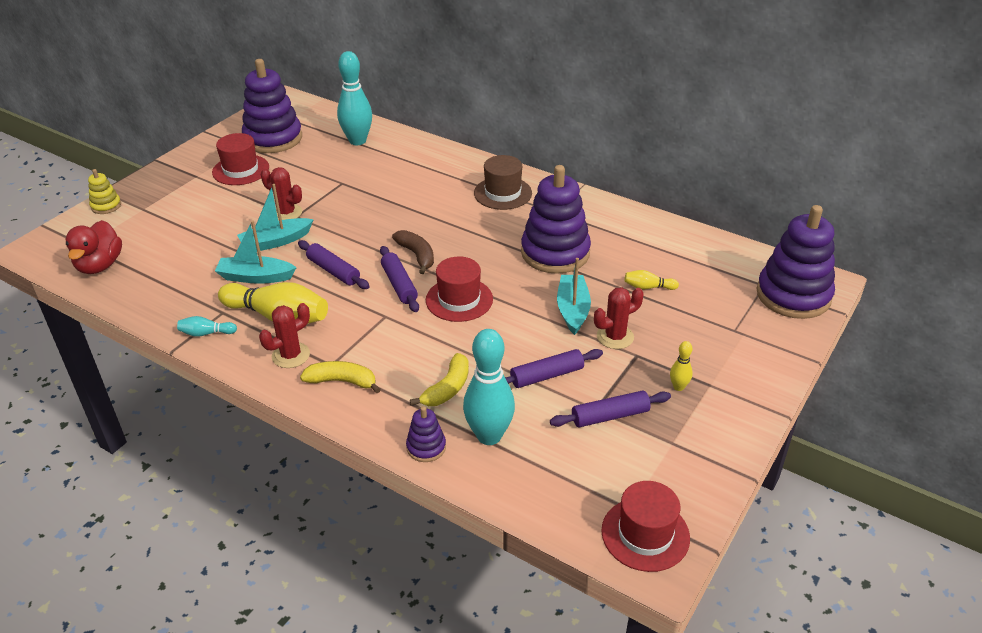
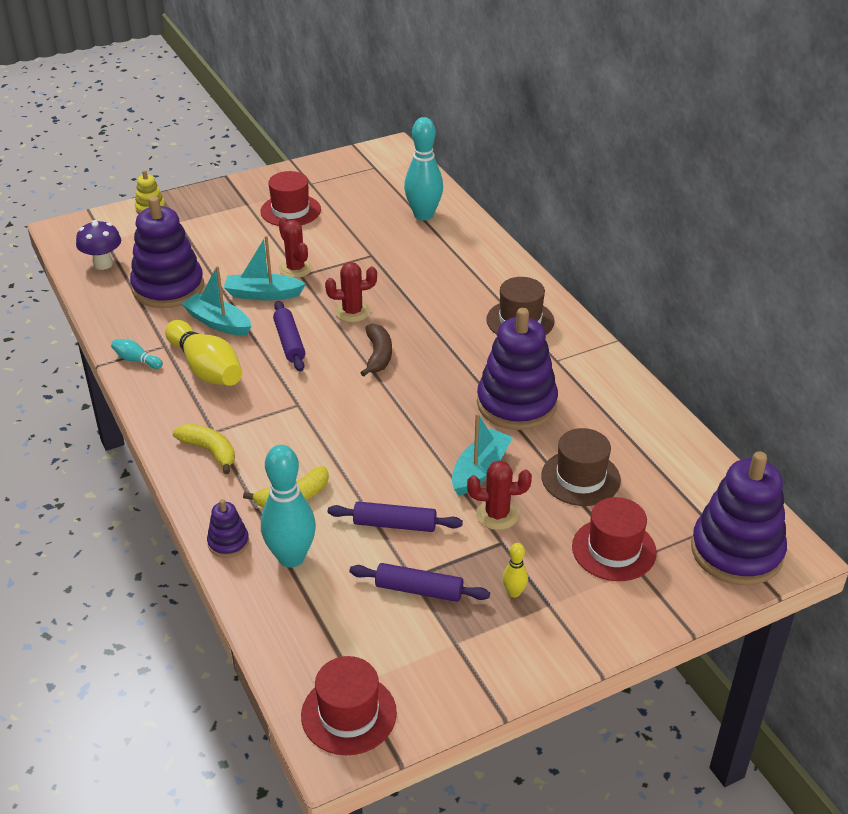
camera: 30 degrees right, 0 degrees up
red duck [65,220,122,274] -> purple mushroom [76,220,121,270]
purple stacking toy [242,59,302,153] -> purple stacking toy moved to [130,196,204,308]
red cactus [259,303,310,368] -> red cactus moved to [325,262,377,322]
purple rolling pin [380,246,419,312] -> none
red hat [426,256,493,322] -> red hat moved to [572,497,657,581]
yellow bowling pin [625,270,679,290] -> brown hat [541,428,621,506]

